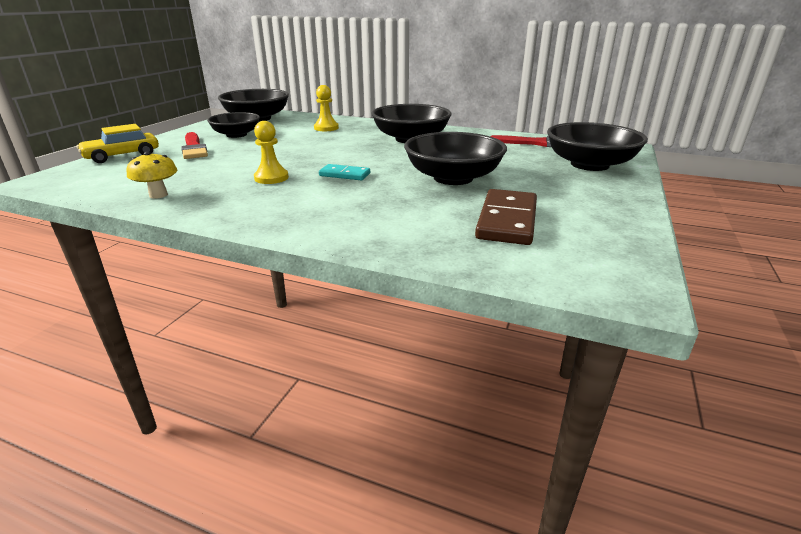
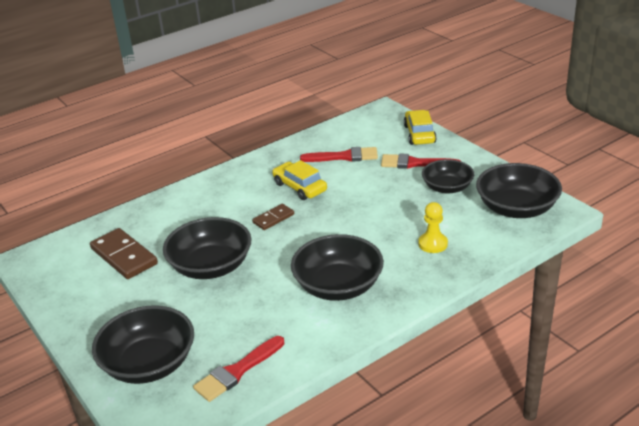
camera: 125 degrees right, 5 degrees up
yellow mushroom [127,151,177,199] -> none
yellow pawn [254,121,289,184] -> yellow car [272,160,327,200]
turquoise domino [319,164,370,180] -> brown domino [252,204,294,230]
none -> red brush [300,147,378,162]

